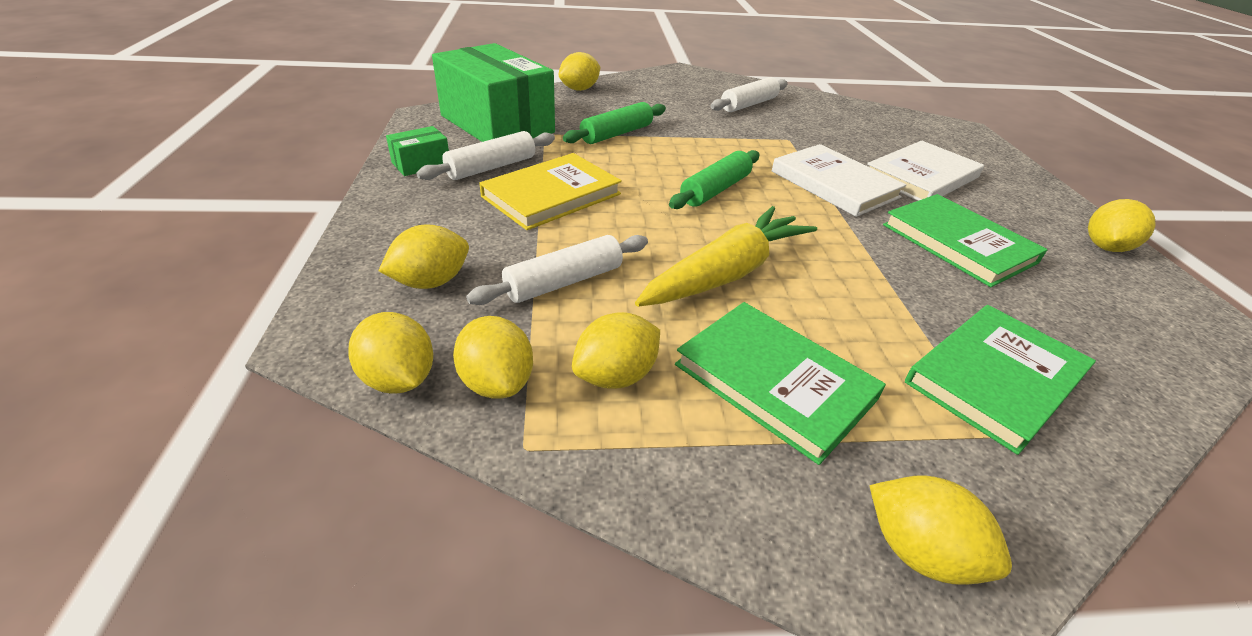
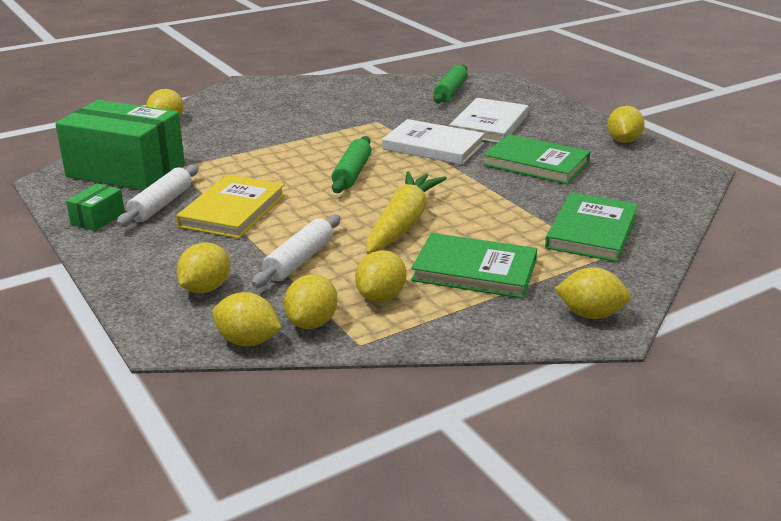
camera: 25 degrees left, 10 degrees down
yellow lemon [453,316,533,399] -> yellow lemon turned 75 degrees clockwise [284,274,337,329]
green rolling pin [563,102,666,144] -> green rolling pin moved to [433,65,468,103]
white rolling pin [711,77,788,112] -> none

